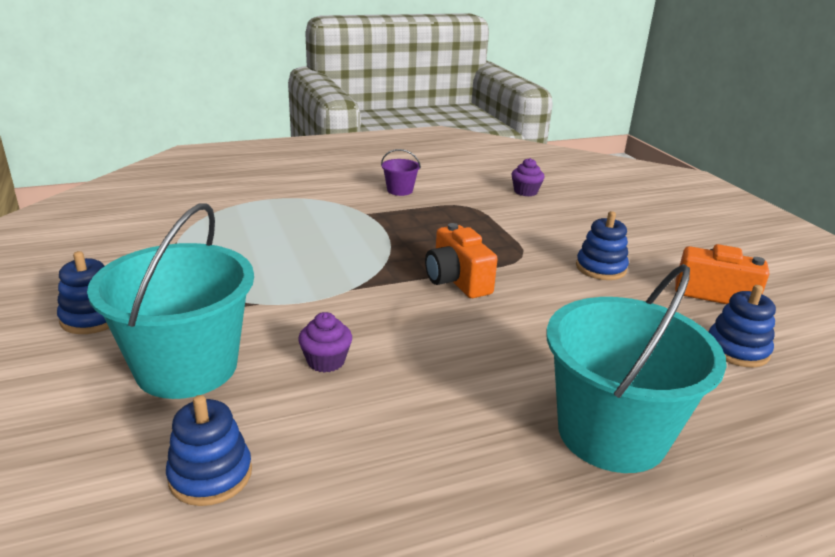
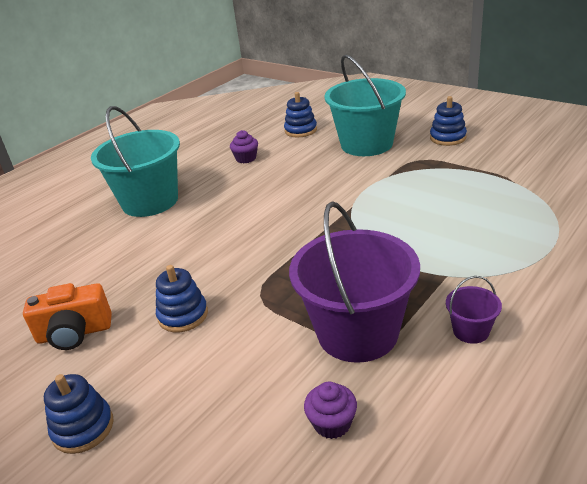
camera: 155 degrees right, 5 degrees up
purple cupcake [298,312,352,373] -> purple cupcake moved to [230,130,258,163]
orange camera [425,223,498,298] -> none
blue stacking toy [709,285,776,367] -> blue stacking toy moved to [44,374,114,454]
none -> purple bucket [289,201,420,363]

